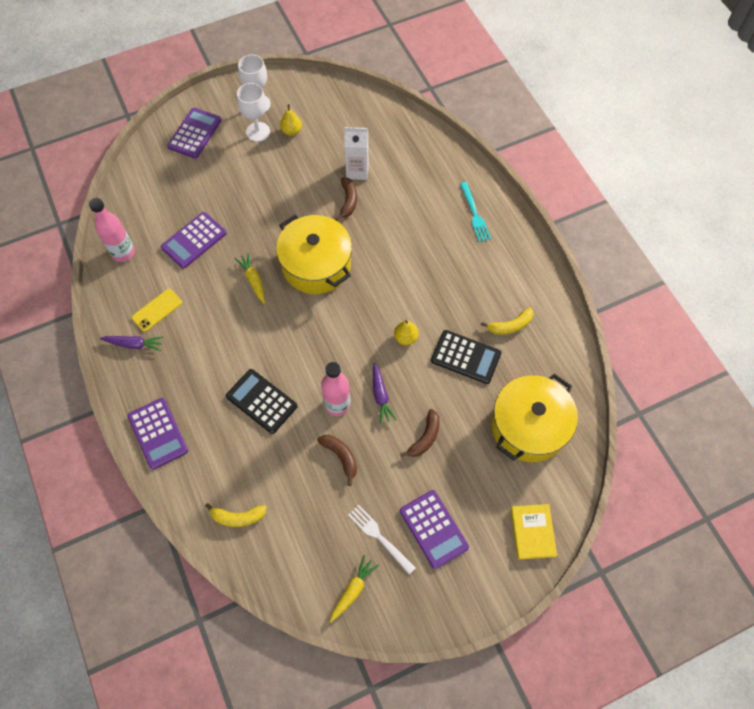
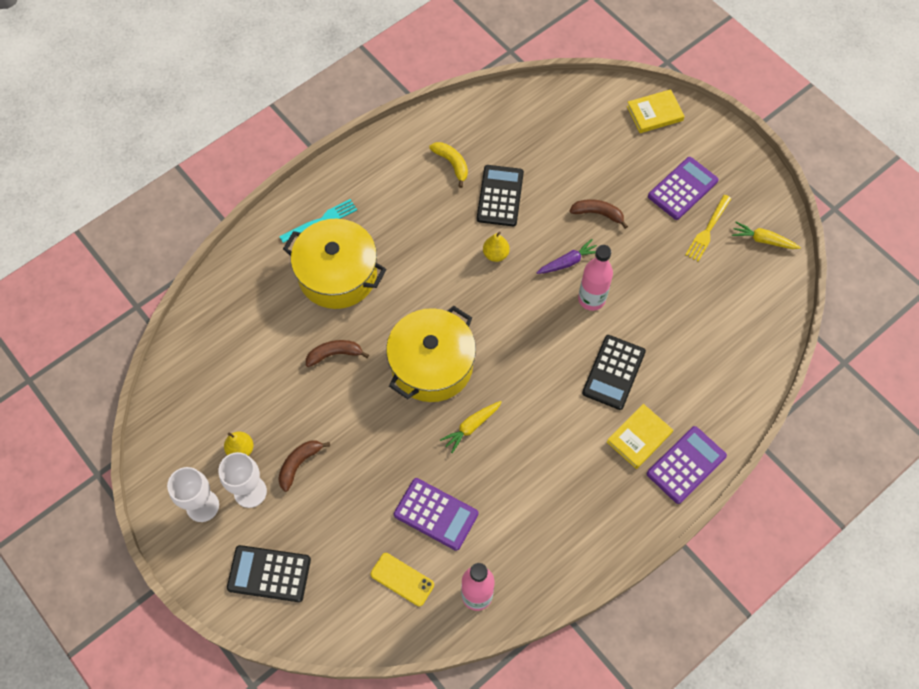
camera: 105 degrees left, 0 degrees up
purple carrot [100,336,164,351] -> none
yellow phone [132,289,182,332] -> yellow phone moved to [371,553,434,606]
purple calculator [167,108,222,159] -> black calculator [227,545,311,602]
yellow banana [205,503,267,527] -> none
brown banana [317,435,357,486] -> brown banana moved to [278,441,330,492]
white carton [344,127,369,180] -> none
white fork [348,505,416,575] -> yellow fork [685,195,732,261]
yellow pot [491,373,578,462] -> yellow pot moved to [283,219,387,309]
none -> yellow book [607,404,673,469]

